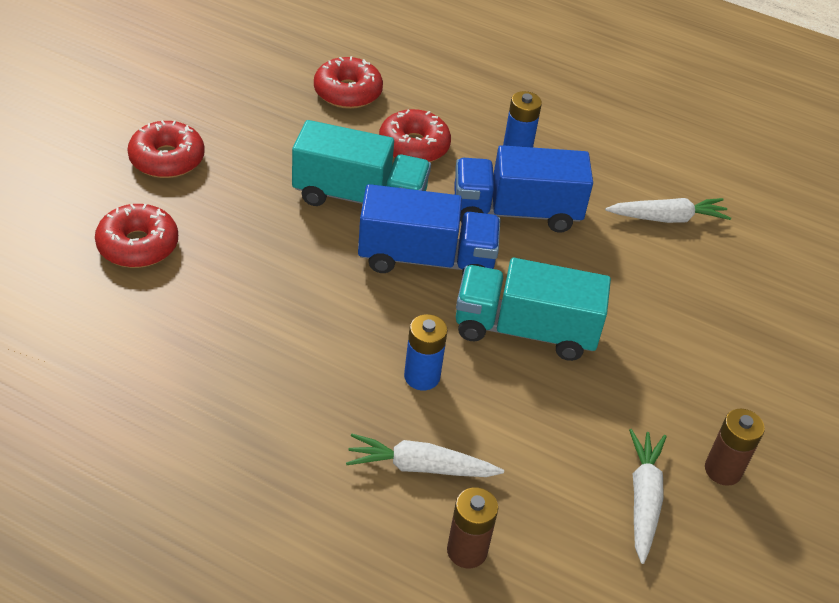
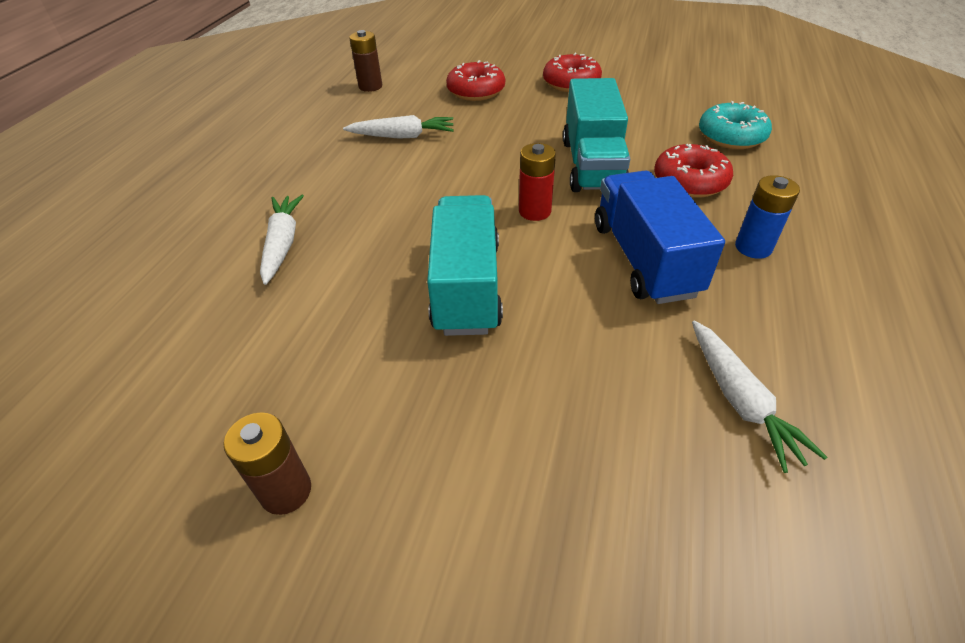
camera: 85 degrees right, 0 degrees up
red donut [314,56,383,109] -> turquoise donut [699,101,772,149]
blue truck [358,184,501,276] -> red battery [519,143,556,221]
blue battery [404,314,448,390] -> none
brown battery [447,488,498,568] -> brown battery moved to [349,30,382,92]
white carrot [629,429,667,564] -> white carrot moved to [343,115,454,139]

